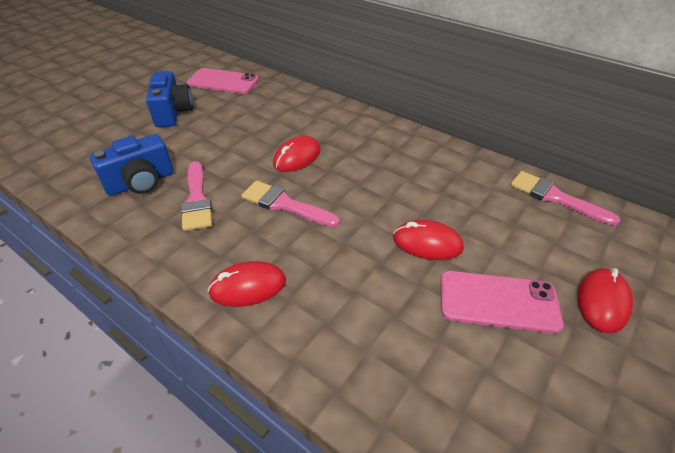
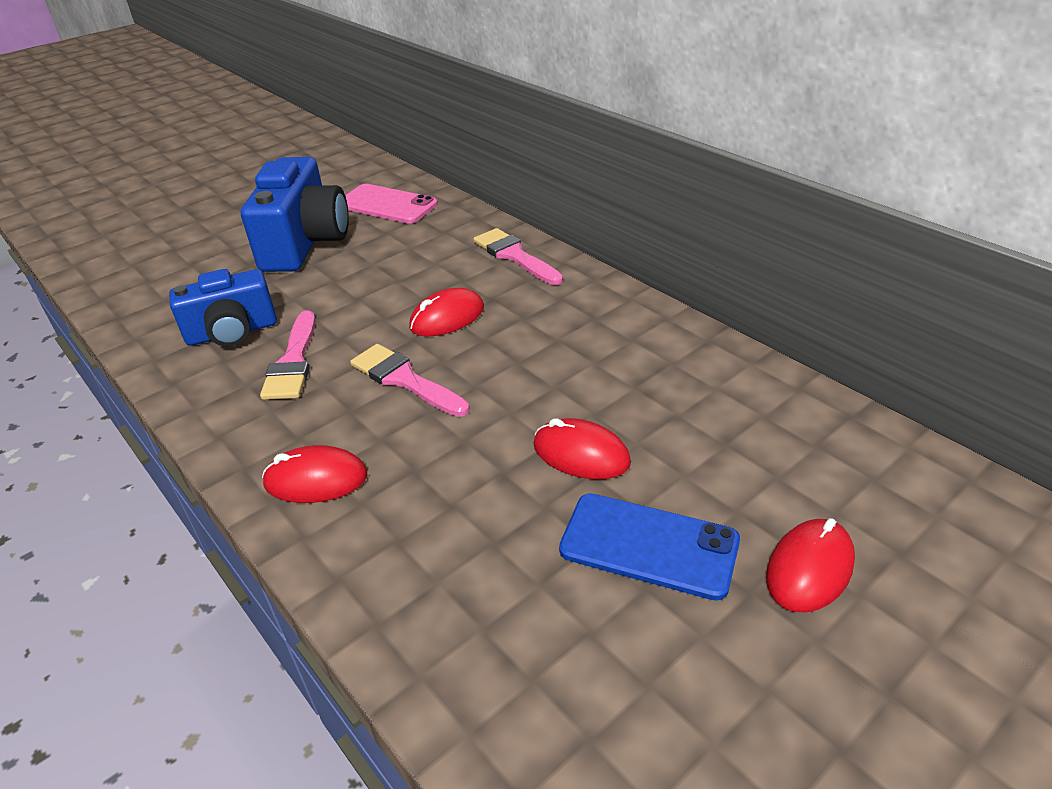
camera: 15 degrees right, 5 degrees down
blue camera [146,71,193,127] -> blue camera [241,157,349,272], size x1.52
pink phone [441,271,564,334] -> blue phone [559,493,740,600]
pink brush [510,171,620,226] -> pink brush moved to [473,228,563,285]

